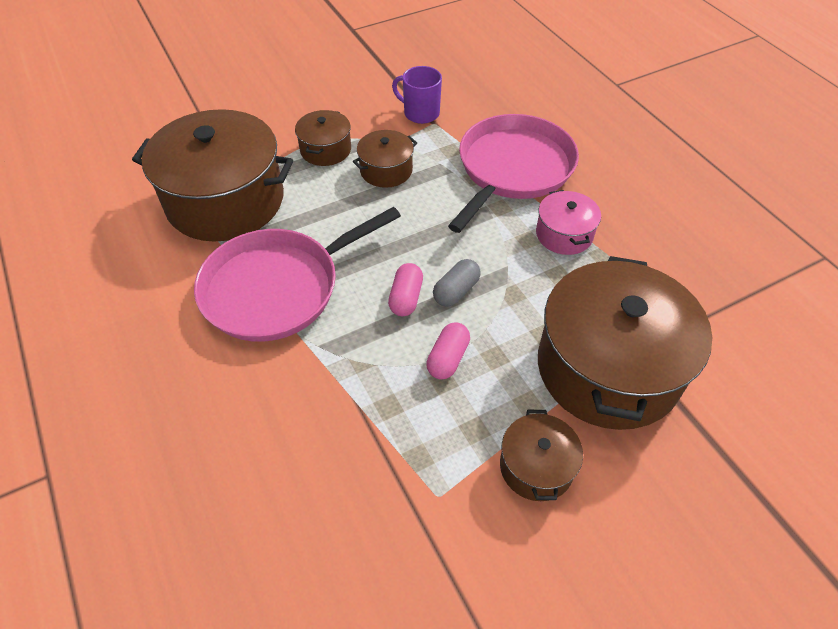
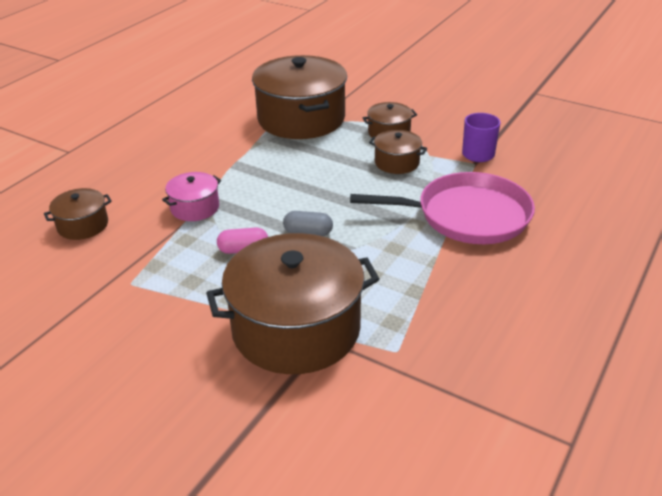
camera: 60 degrees right, 15 degrees down
pink pan [194,207,401,342] -> none
pink capsule [388,263,423,316] -> none
brown pot [500,410,583,501] -> brown pot moved to [44,188,112,240]
pink pot [536,190,601,255] -> pink pot moved to [162,172,221,221]

